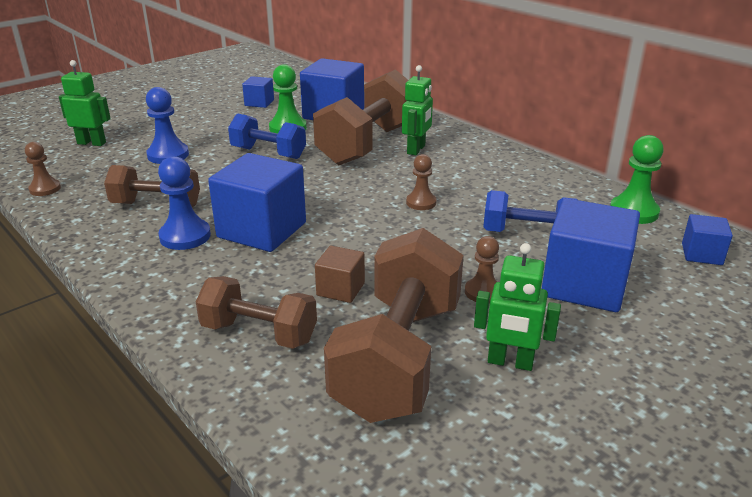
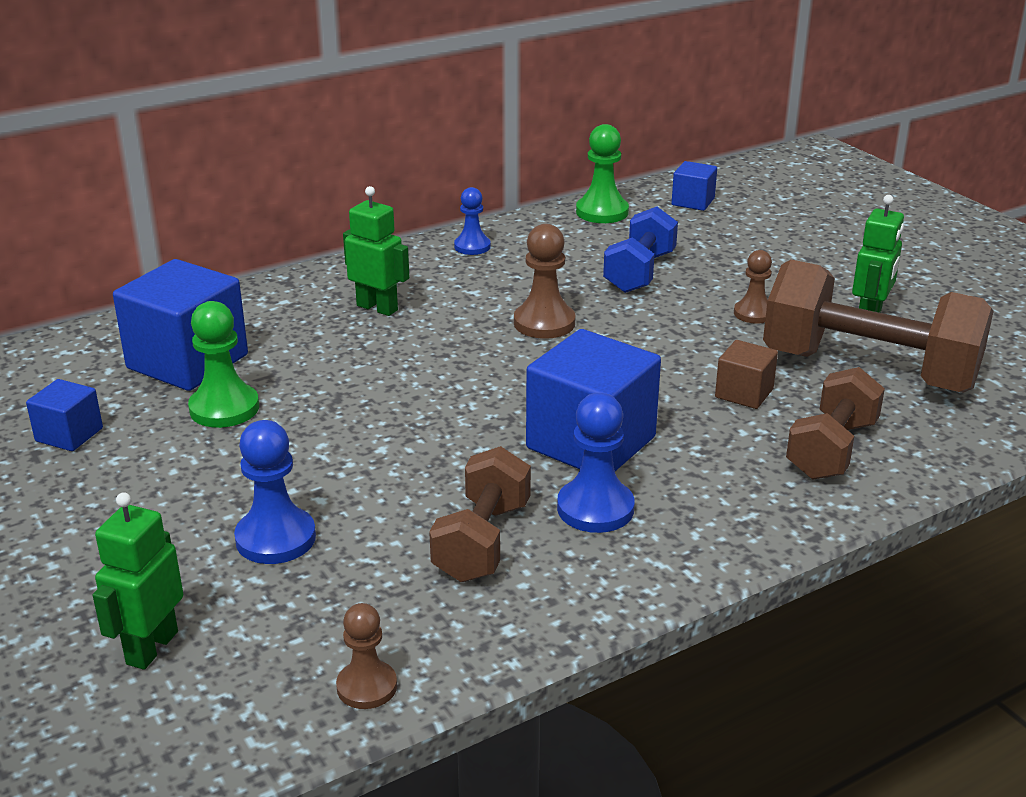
camera: 80 degrees left, 0 degrees up
blue dumbbell [228,113,306,159] -> none
brown dumbbell [313,69,408,165] -> none
brown pawn [406,154,437,210] -> brown pawn [514,224,576,339], size x1.52
blue cube [542,198,640,312] -> none
none -> blue pawn [454,187,491,255]

